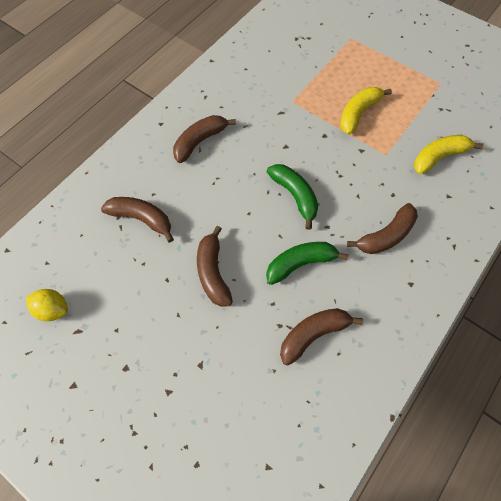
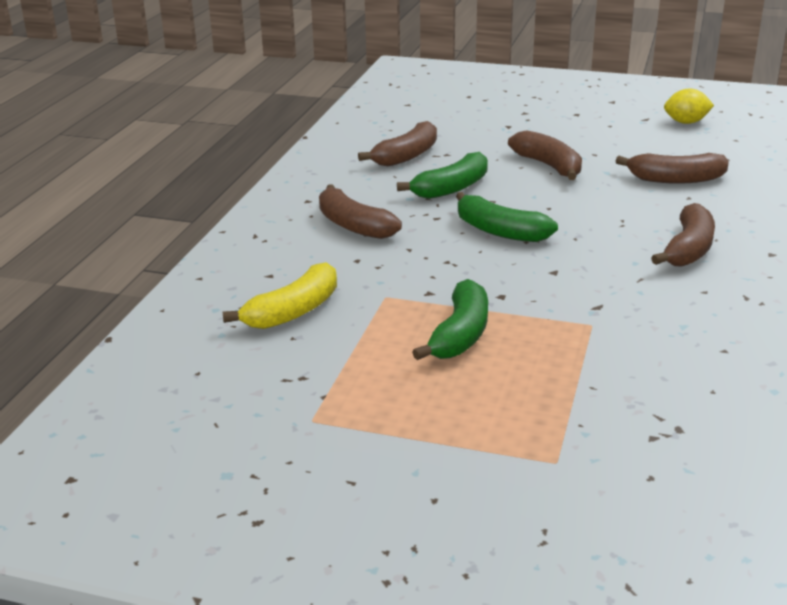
camera: 160 degrees right, 35 degrees down
yellow banana [340,87,392,135] -> green banana [412,279,488,360]
brown banana [347,203,418,254] -> brown banana turned 75 degrees counterclockwise [319,184,402,239]

